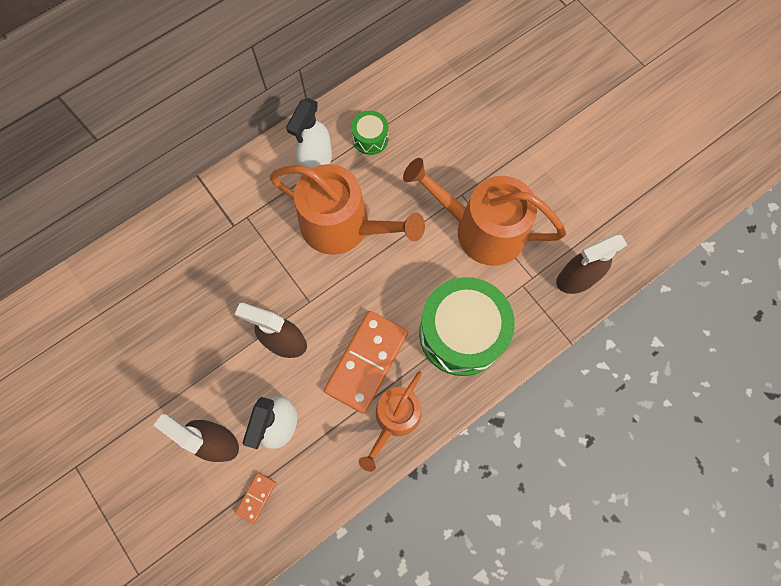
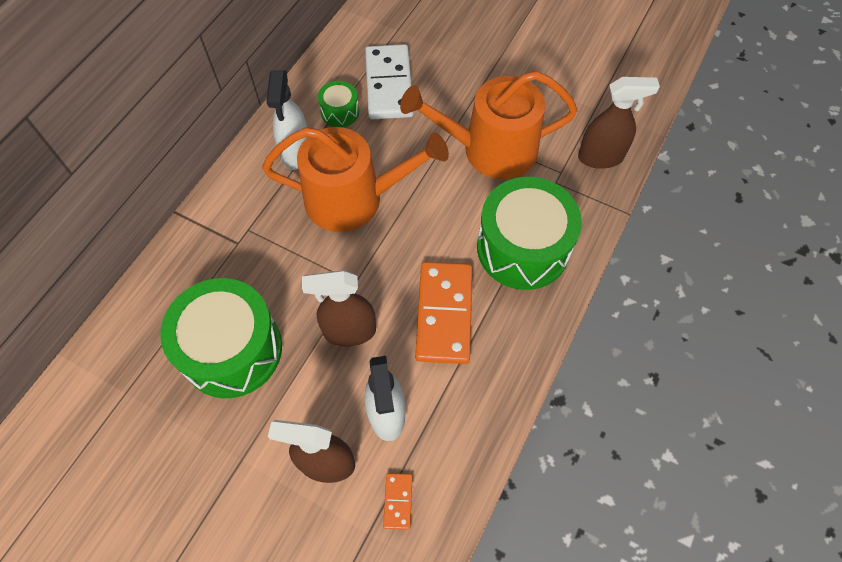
camera: 25 degrees left, 10 degrees down
orange watering can [359,371,422,472] -> none
brown spray bottle [556,234,627,294] -> brown spray bottle turned 135 degrees counterclockwise [578,77,660,169]
none -> green drum [160,278,282,398]
none -> white domino [365,44,414,119]

